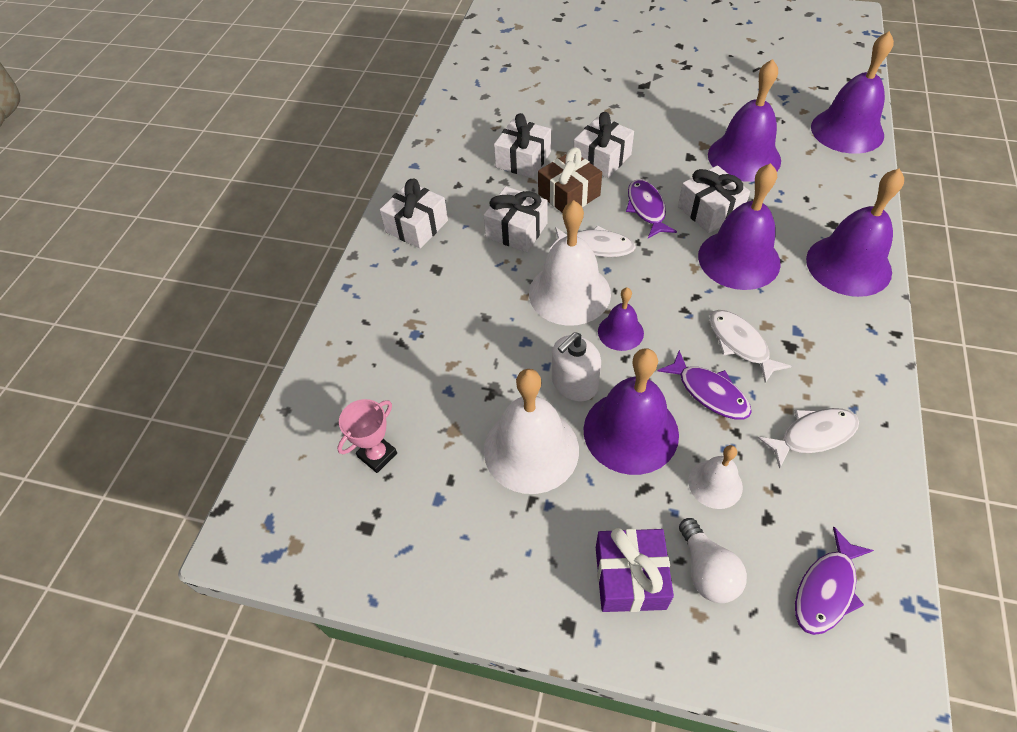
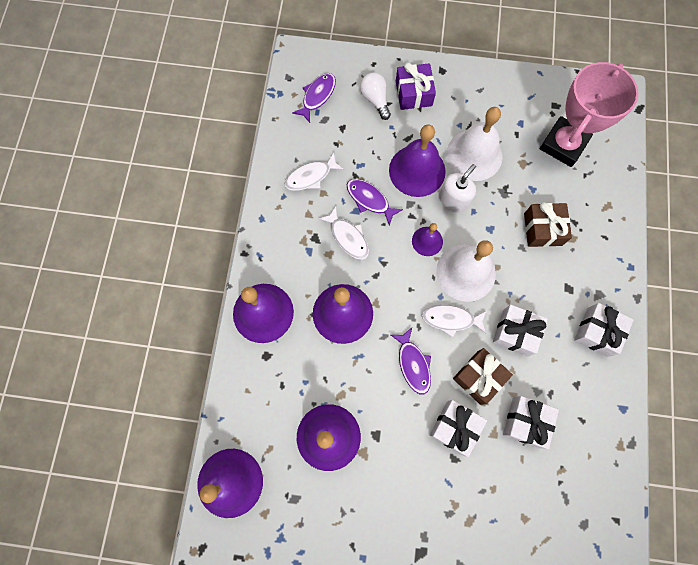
camera: 170 degrees right, 20 degrees up
pink trophy [337,399,397,473] -> pink trophy [540,62,639,167], size x2.15
white gift [678,166,750,233] -> none
white bell [688,445,743,509] -> none
none -> brown gift [524,202,572,247]

